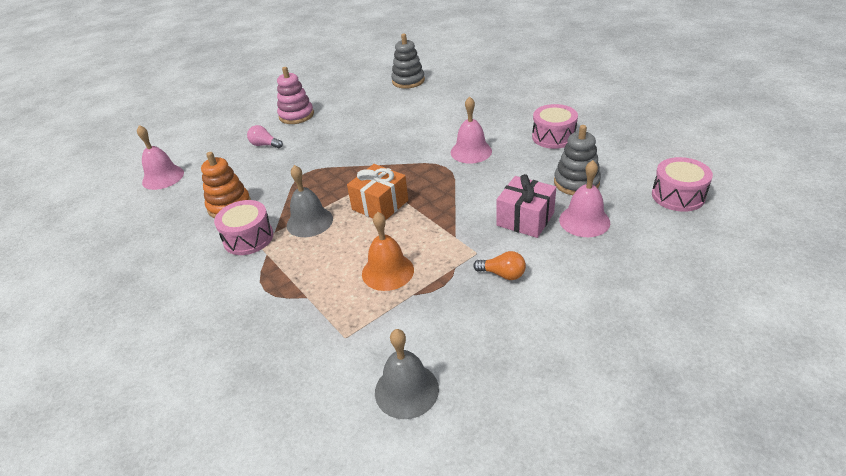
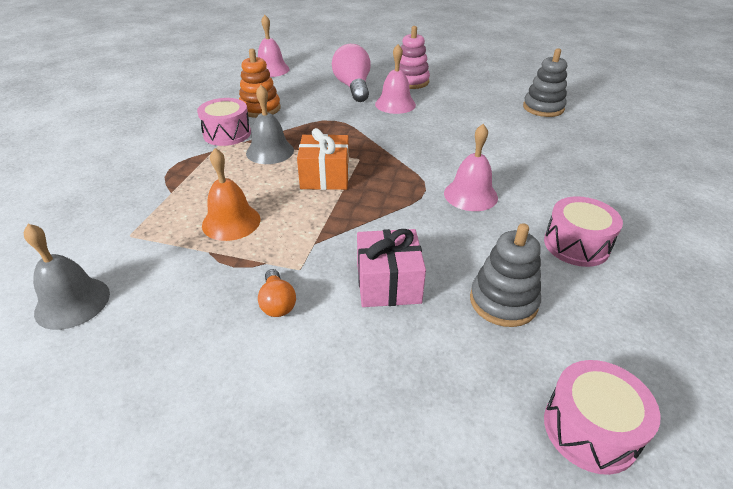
camera: 50 degrees right, 0 degrees up
pink light bulb [247,125,283,148] -> pink light bulb [332,44,371,102], size x1.91
pink bell [559,160,610,237] -> pink bell moved to [375,44,416,114]

